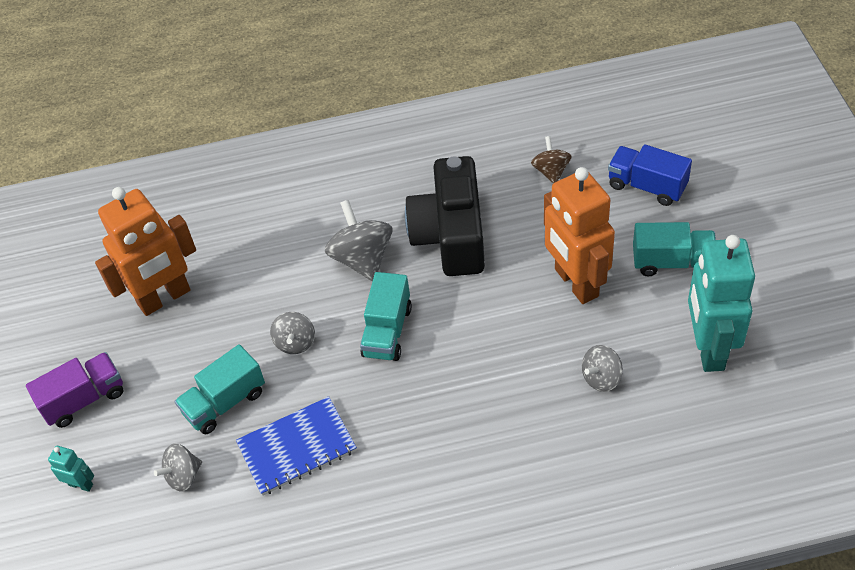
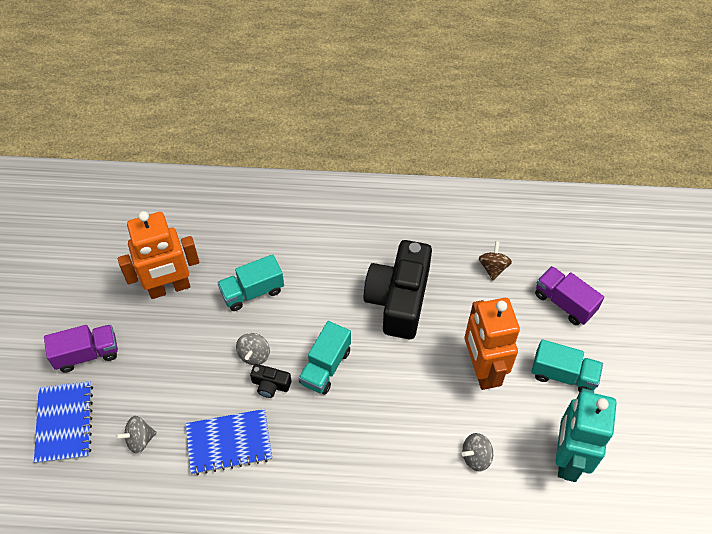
camera: 10 degrees right, 5 degrees up
turquoise robot [48,446,94,492] -> blue notebook [34,381,93,464]
turquoise truck [175,344,265,434] -> turquoise truck moved to [217,254,284,311]
grey spinning top [325,200,392,281] -> none
blue truck [608,144,692,206] -> purple truck [535,266,604,325]
none -> black camera [250,364,291,398]

